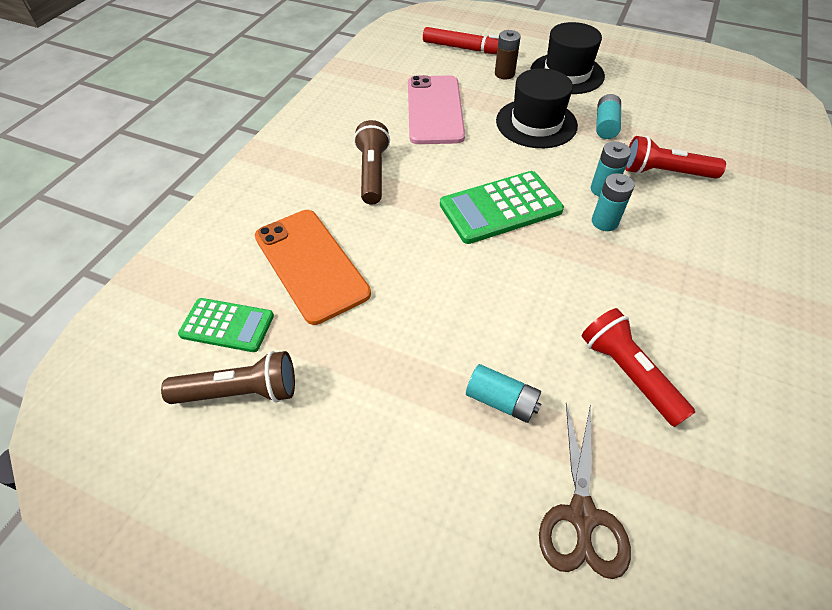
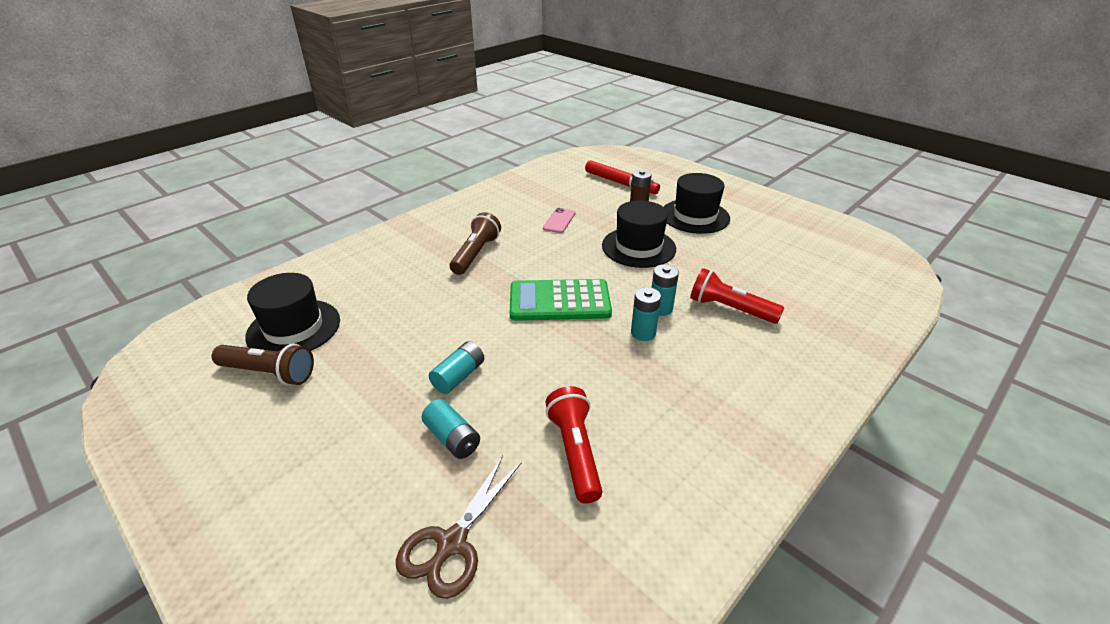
camera: 20 degrees right, 15 degrees down
green calculator [178,298,274,352] -> black hat [245,273,340,352]
orange phone [255,210,371,325] -> none
pink phone [408,75,465,144] -> pink phone [543,208,575,233], size x0.46
turquoise battery [596,94,621,139] -> turquoise battery moved to [429,341,484,394]

